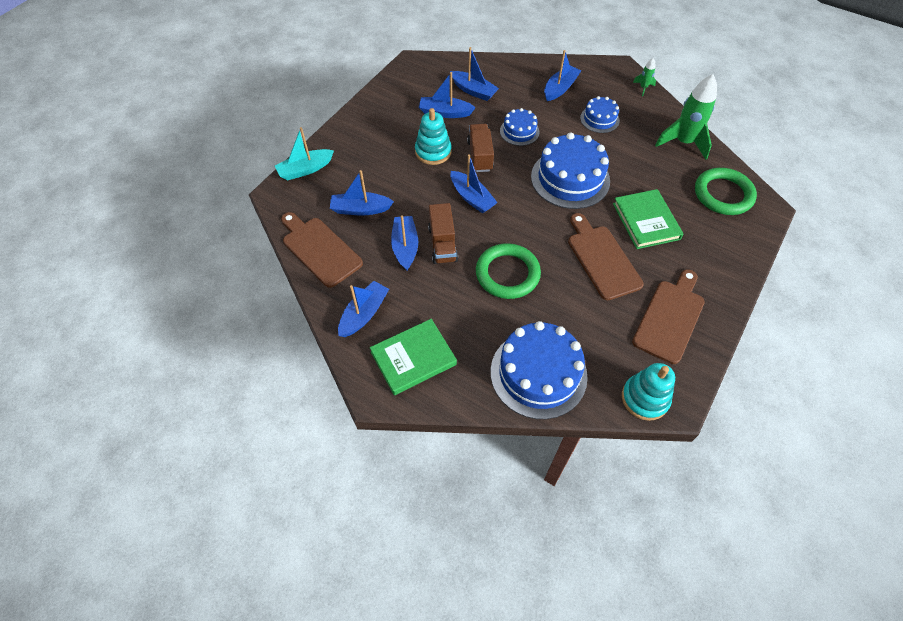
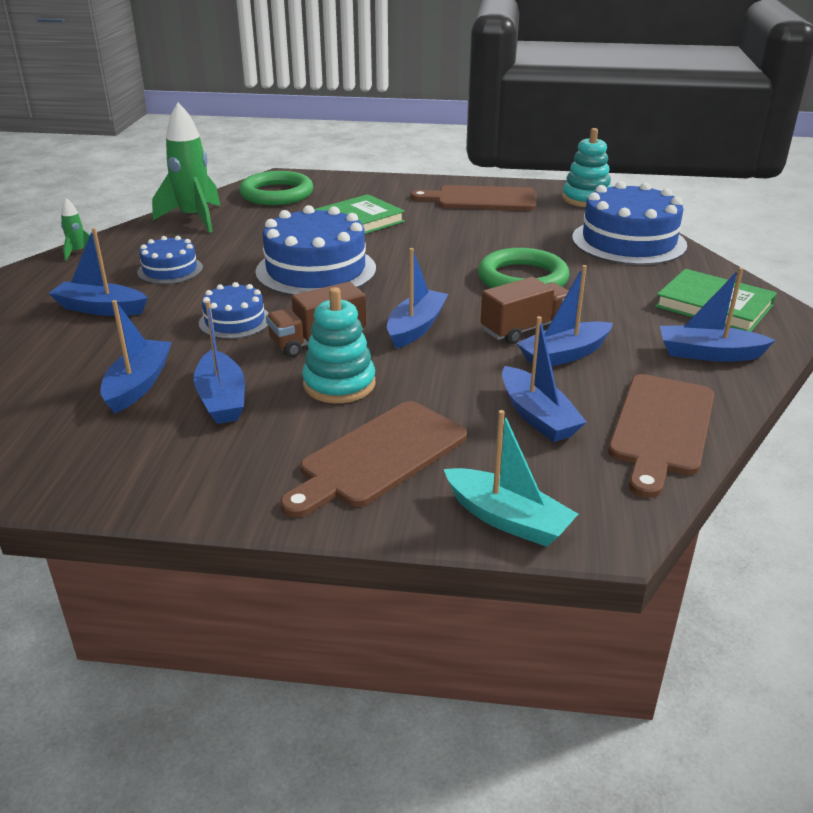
camera: 115 degrees left, 25 degrees down
brown cutting board [568,213,644,300] -> brown cutting board moved to [280,401,467,518]

